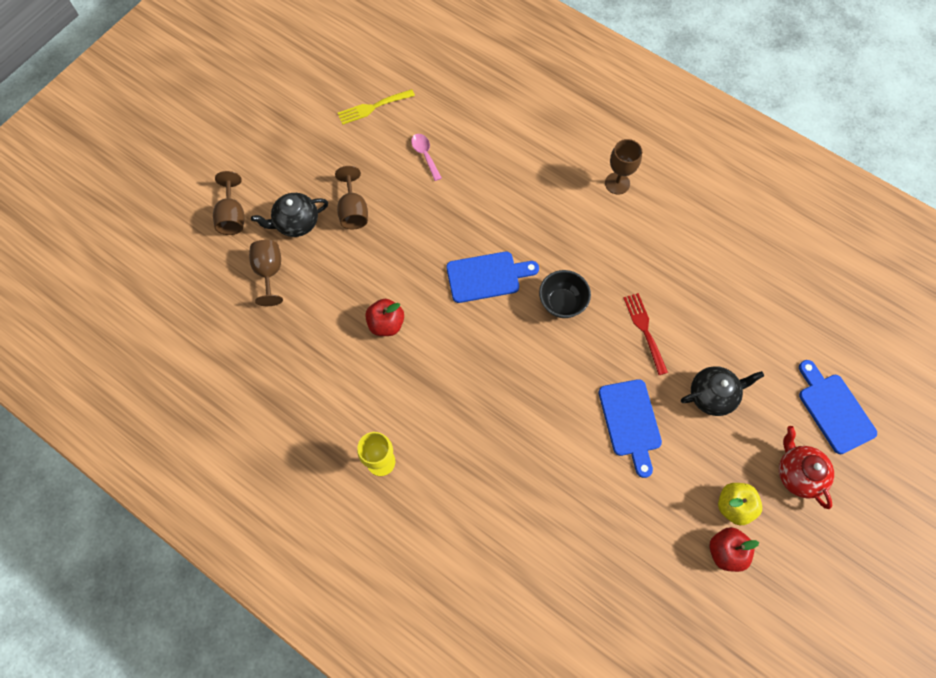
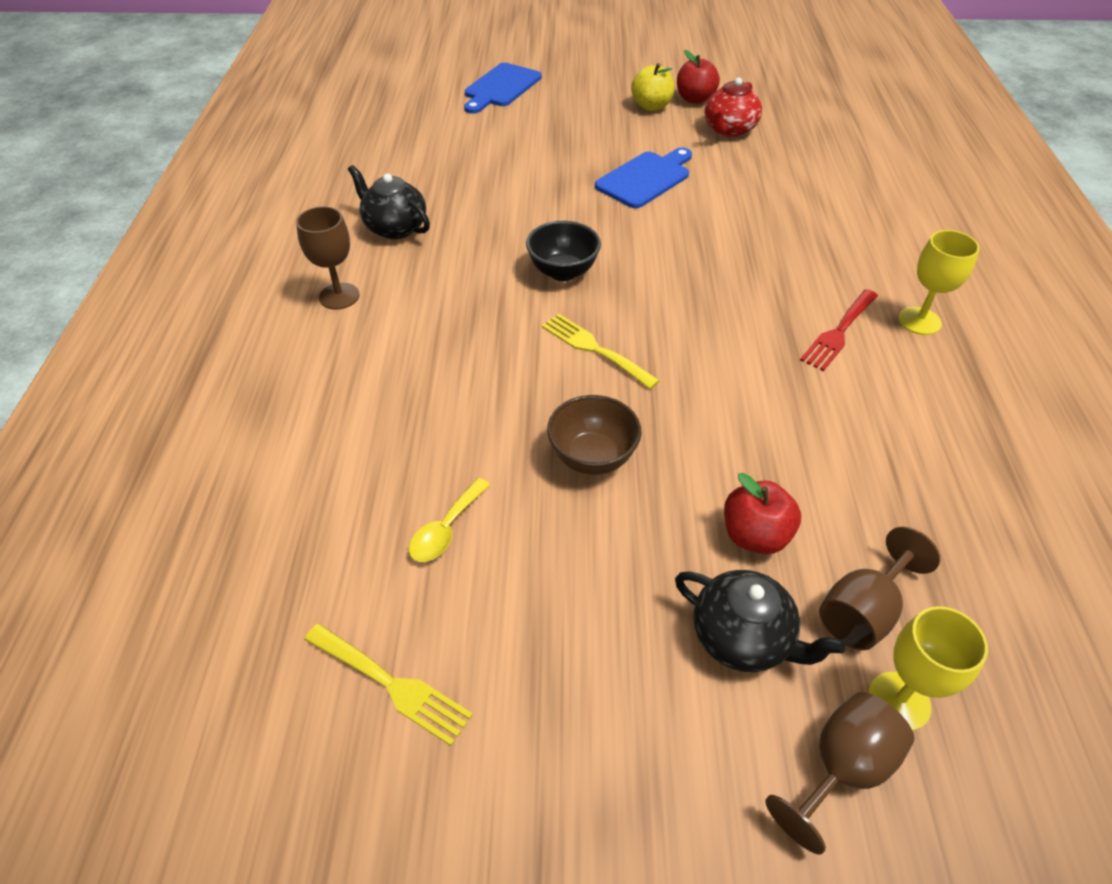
camera: 125 degrees left, 20 degrees down
brown goblet [335,166,368,229] -> none
red apple [365,299,404,336] -> red apple moved to [724,473,801,554]
pink spoon [411,134,442,181] -> yellow spoon [409,478,490,562]
blue cutting board [446,252,539,303] -> yellow fork [542,314,660,389]
red fork [623,293,668,375] -> red fork moved to [800,289,878,371]
black teapot [681,366,764,416] -> black teapot moved to [348,165,430,239]
red teapot [779,426,834,509] -> red teapot moved to [705,77,762,137]
none -> brown bowl [547,395,642,475]
none -> yellow goblet [868,606,988,731]

